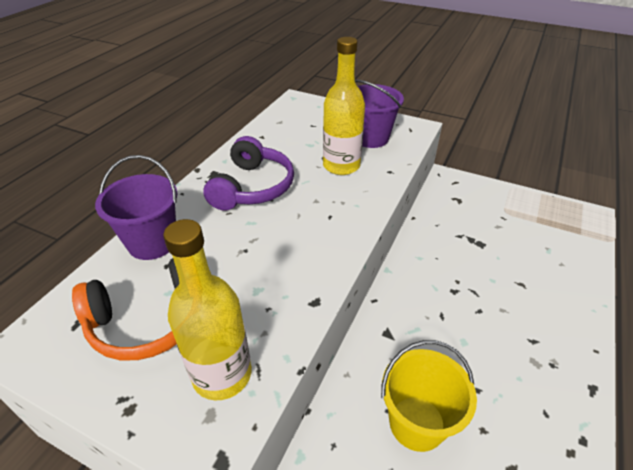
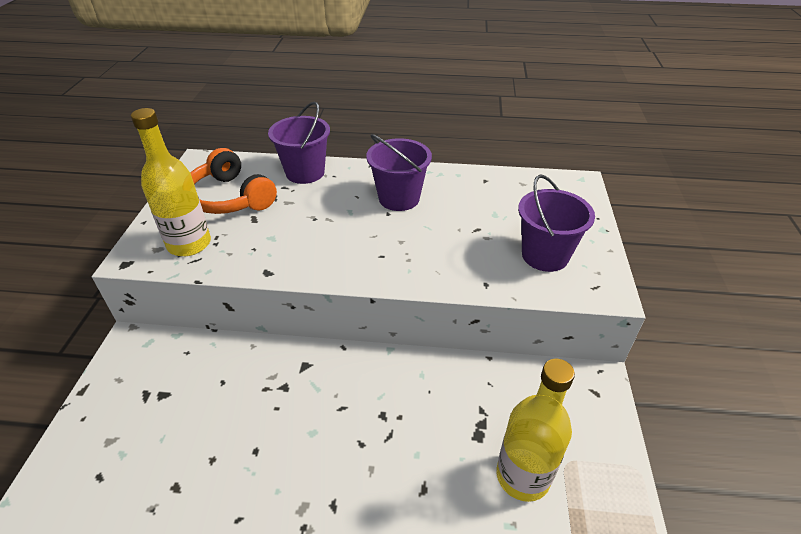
camera: 70 degrees right, 0 degrees up
purple headphones [203,136,294,211] -> purple bucket [366,134,432,211]
yellow bottle [323,37,365,175] -> yellow bottle moved to [496,359,575,502]
yellow bucket [381,340,477,452] -> none

